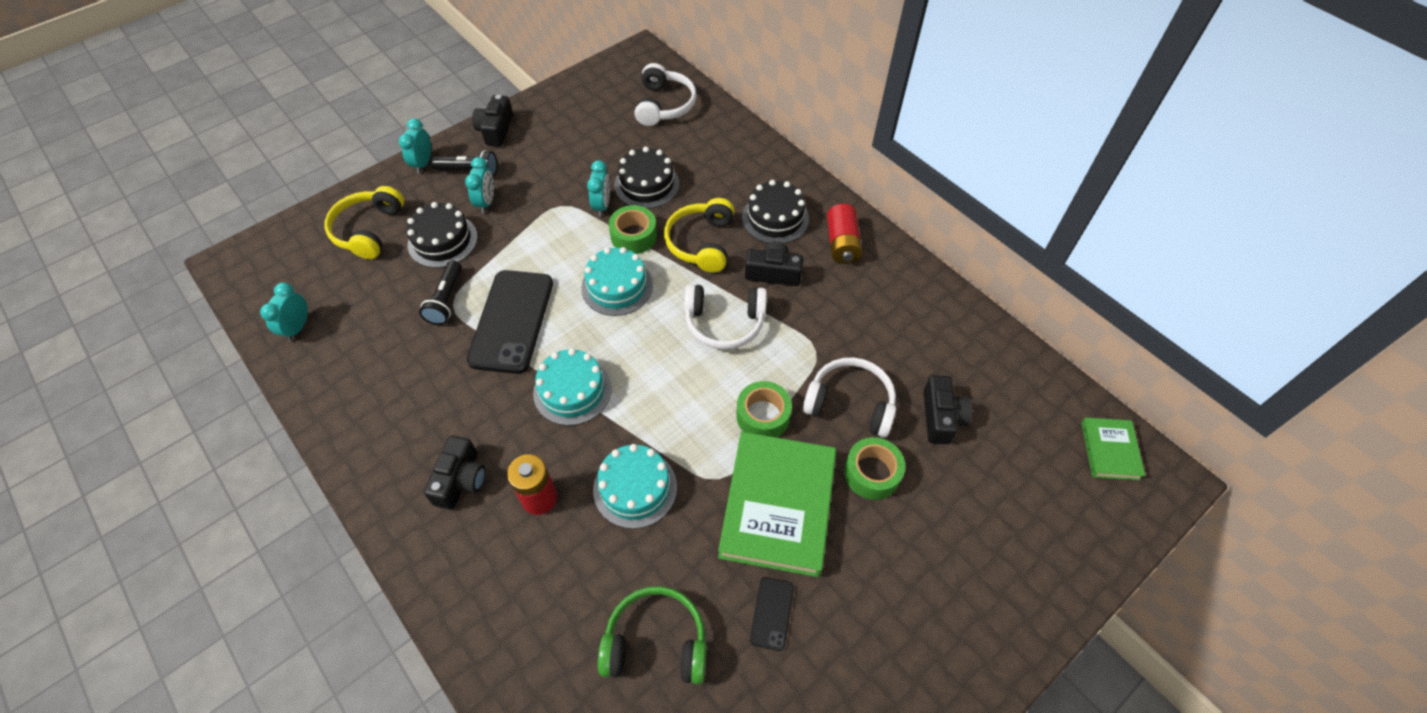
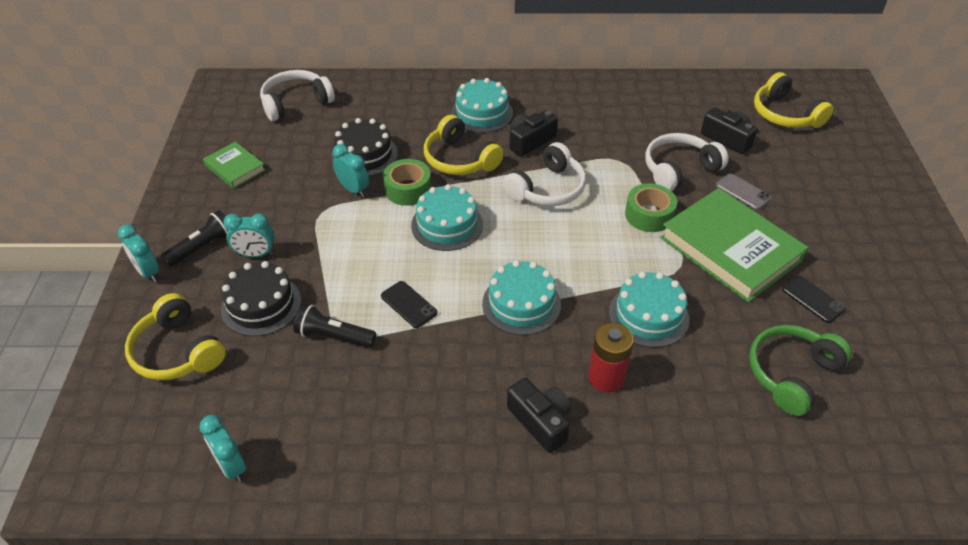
camera: 50 degrees left, 10 degrees down
black flashlight [419,261,462,325] -> black flashlight turned 150 degrees clockwise [293,304,376,348]
turquoise clock [465,157,494,213] -> turquoise clock turned 135 degrees clockwise [223,213,274,257]
black phone [467,270,553,374] -> black phone [381,281,437,328], size x0.46
black camera [472,95,513,147] -> none
white headphones [634,63,697,126] -> white headphones turned 75 degrees counterclockwise [260,70,335,121]
black cake [742,180,809,243] -> turquoise cake [451,78,513,133]
red battery [827,204,862,264] -> none
green tape [844,437,905,500] -> grey phone [716,173,771,210]
green book [1081,418,1145,480] -> green book moved to [203,142,266,189]
none -> yellow headphones [754,72,833,128]

